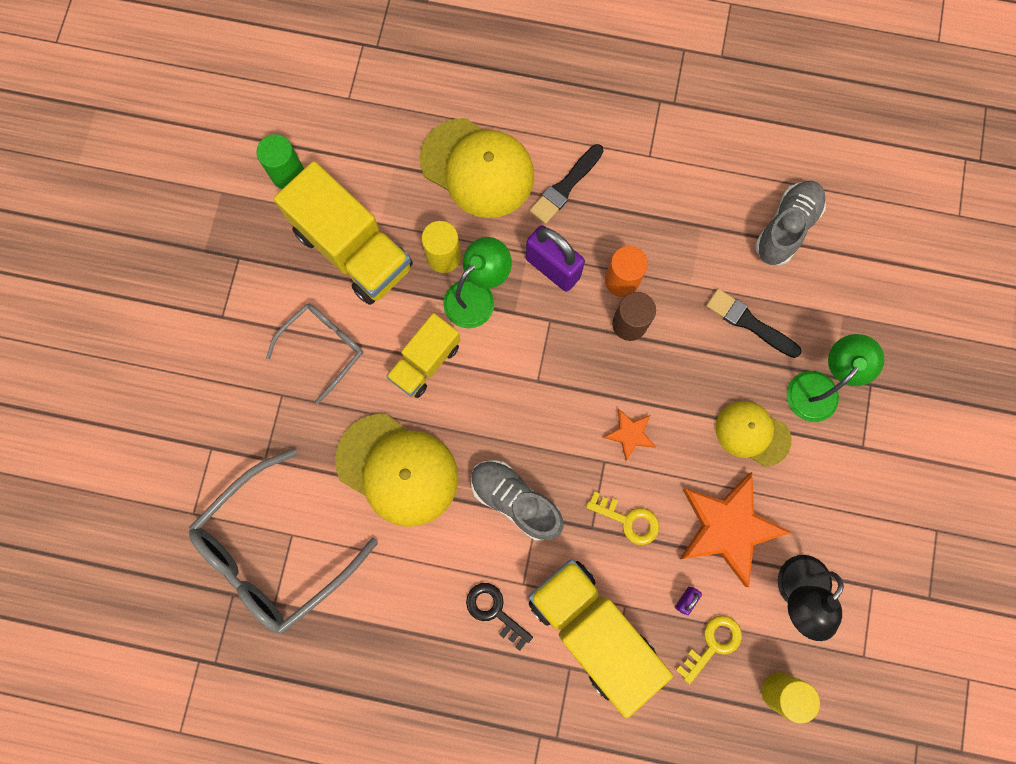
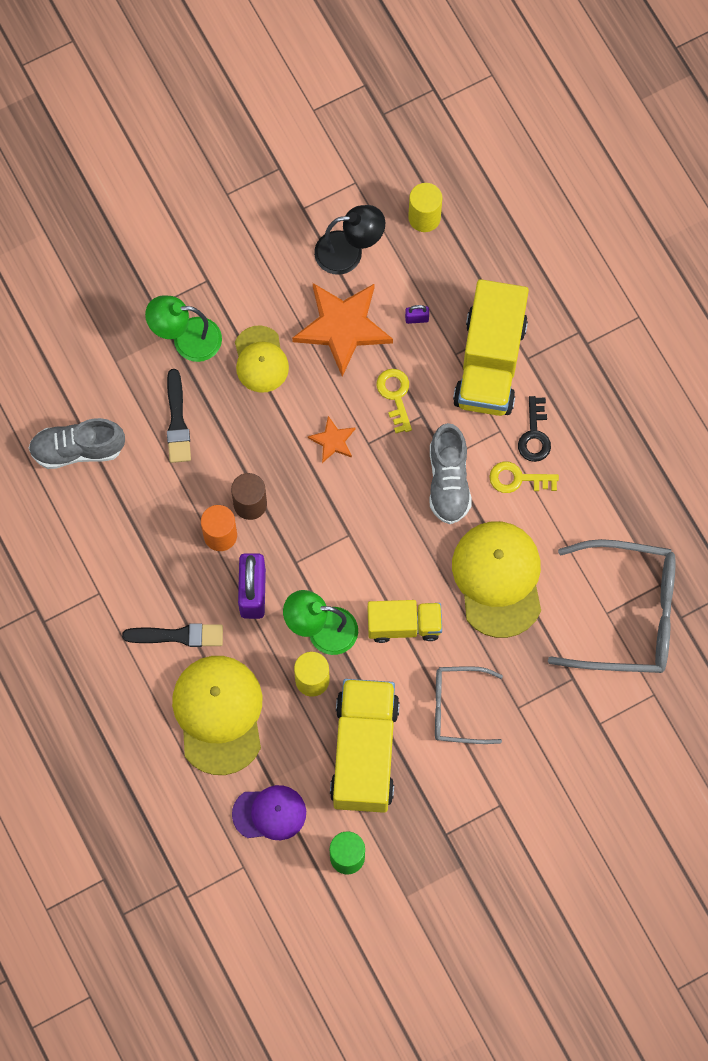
camera: 130 degrees left, 5 degrees down
yellow key [676,615,742,684] -> yellow key moved to [489,462,559,493]
none -> purple cap [232,785,306,840]

